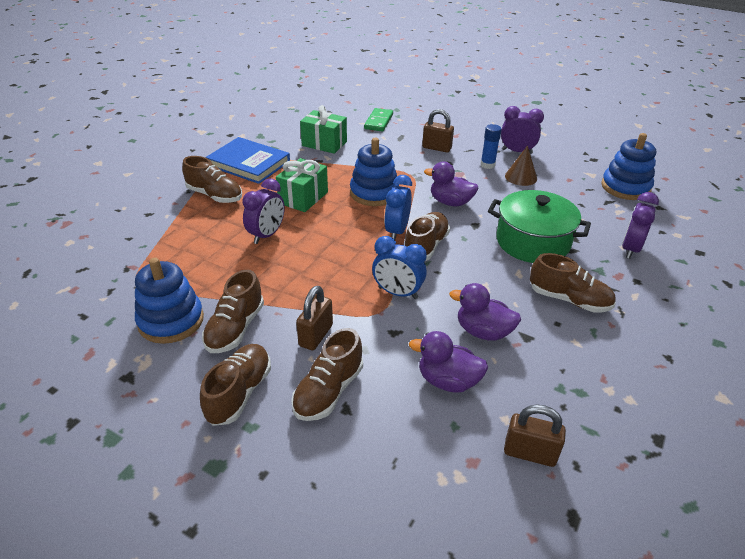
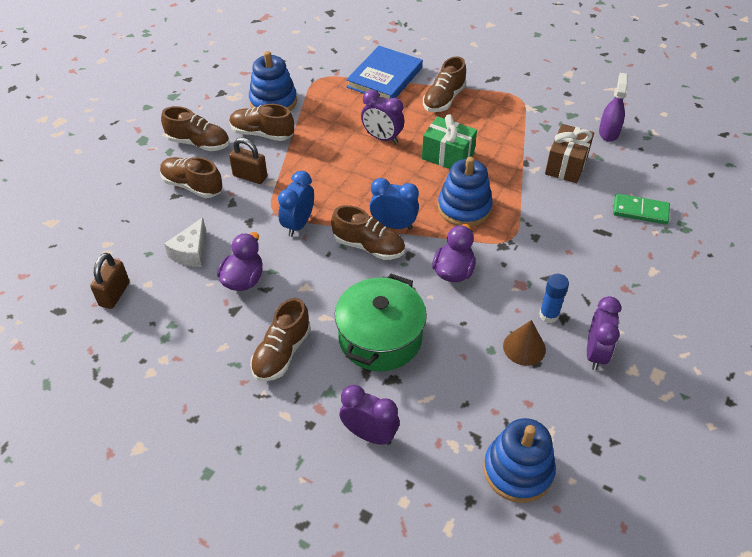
camera: 90 degrees right, 10 degrees up
blue book [205,137,290,184] -> blue book moved to [346,46,423,99]
green gift [300,105,347,154] -> brown gift [545,124,594,183]
purple duck [409,331,488,393] -> white cheese [164,218,206,267]
brown padlock [422,109,454,152] -> none
none -> purple spray bottle [599,73,628,142]

